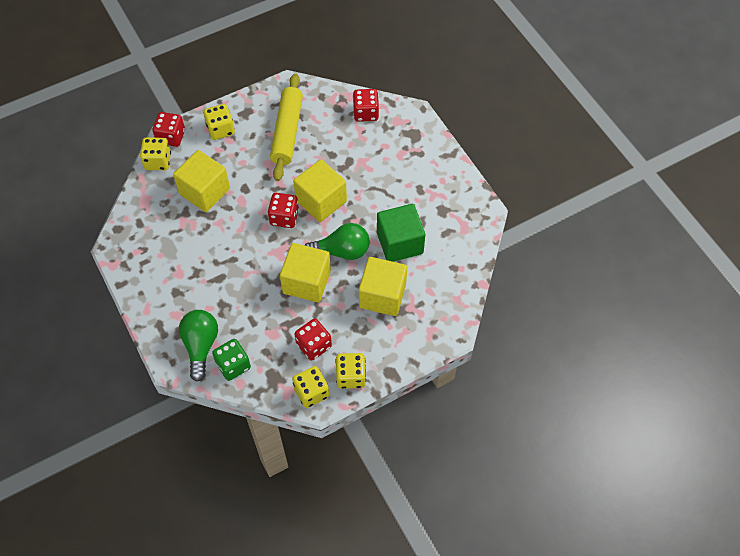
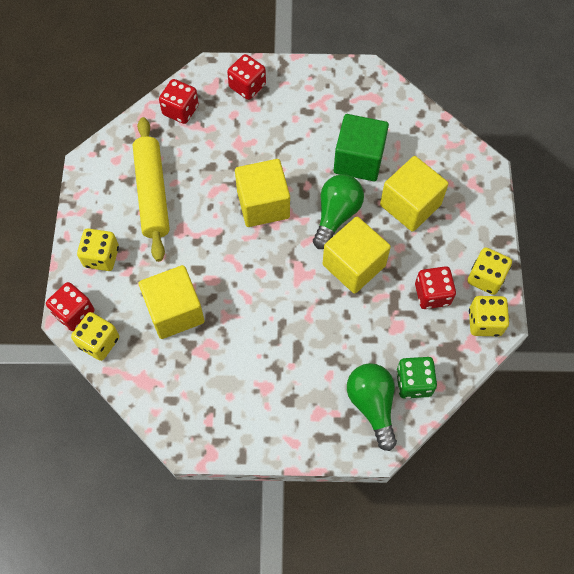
camera: 60 degrees left, 5 degrees up
green light bulb [179,310,218,382] -> green light bulb turned 45 degrees clockwise [347,363,397,451]
red dice [268,193,299,228] -> red dice moved to [227,54,266,100]
yellow rolling pin [270,73,303,181] -> yellow rolling pin turned 45 degrees clockwise [133,117,170,262]

